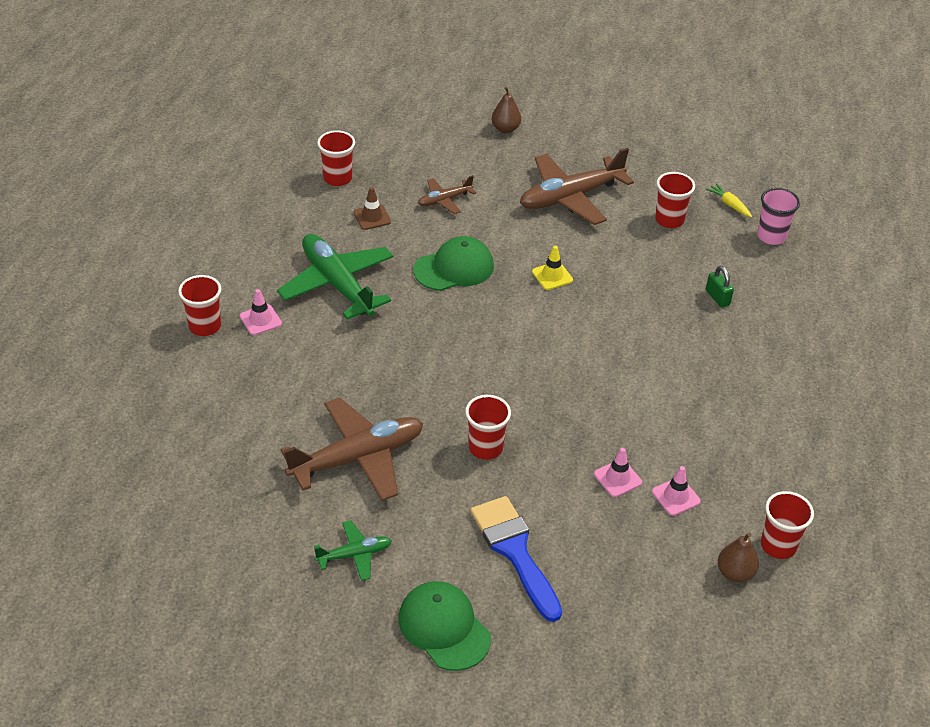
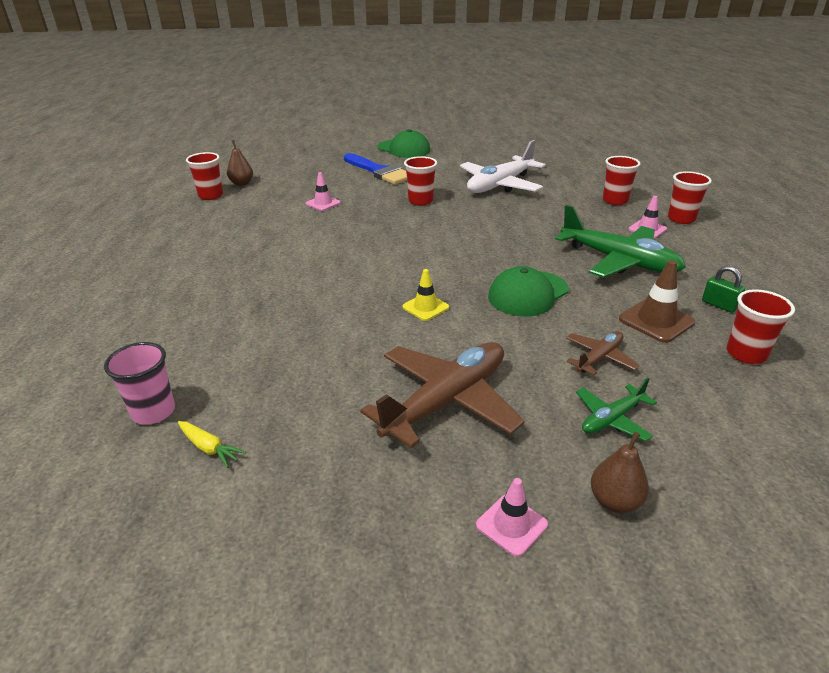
camera: 165 degrees right, 10 degrees down
brown plane [281,398,423,501] -> white plane [460,140,546,193]
green plane [314,520,392,581] -> green plane moved to [576,378,657,442]
brown traffic cone [353,187,391,230] -> brown traffic cone [619,260,695,343], size x1.50
pink traffic cone [652,466,701,516] -> pink traffic cone moved to [476,478,548,557]
red cup [655,172,695,228] -> red cup moved to [603,156,640,205]
green padlock [706,266,734,308] -> green padlock moved to [702,266,745,313]

